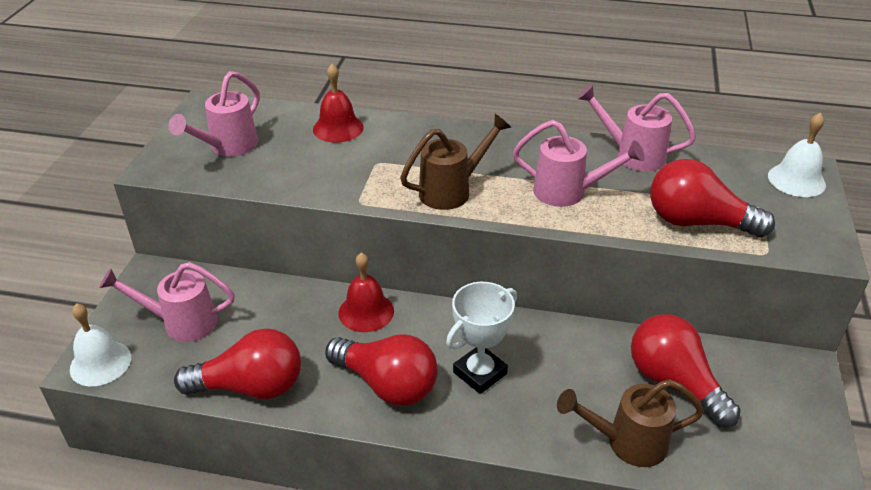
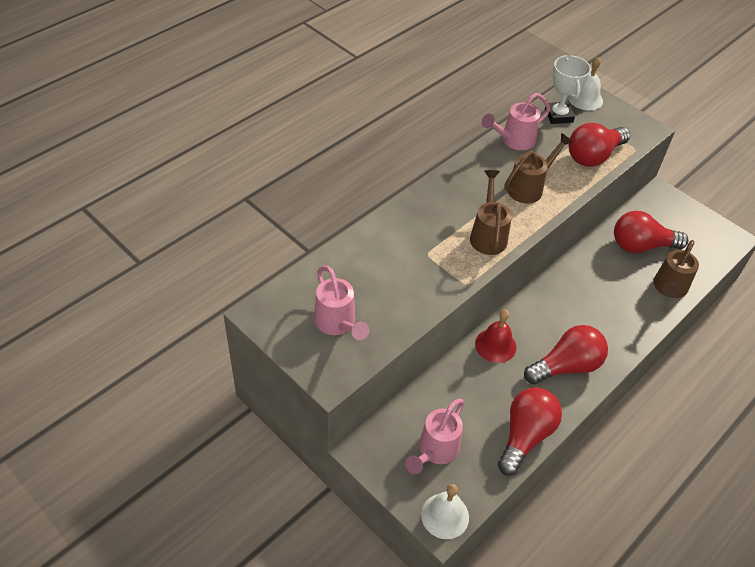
camera: 60 degrees left, 10 degrees up
red bell [313,64,364,143] -> none
white trophy [446,282,517,394] -> white trophy moved to [545,55,591,124]
pink watering can [513,120,645,207] -> brown watering can [504,133,573,204]

